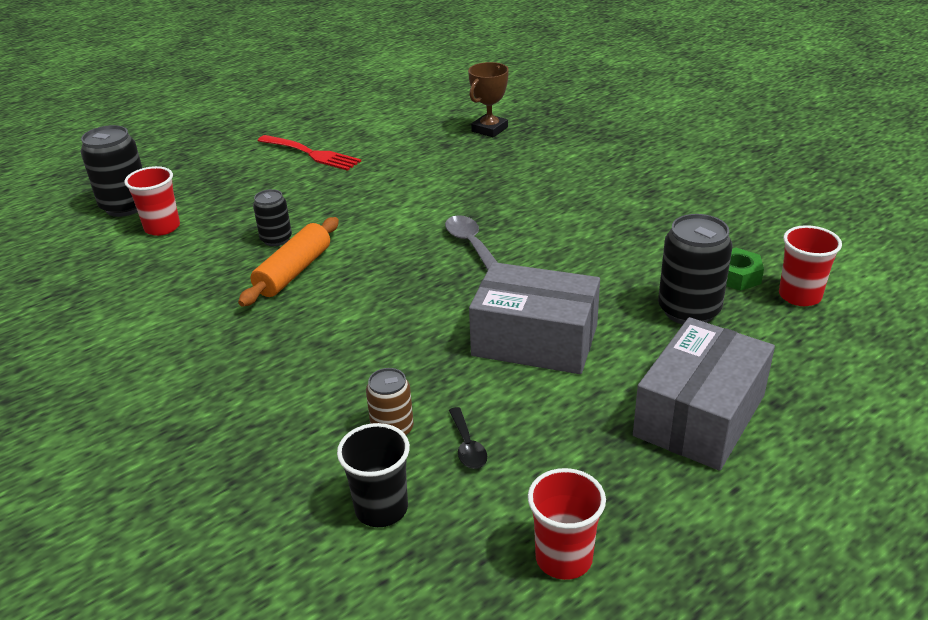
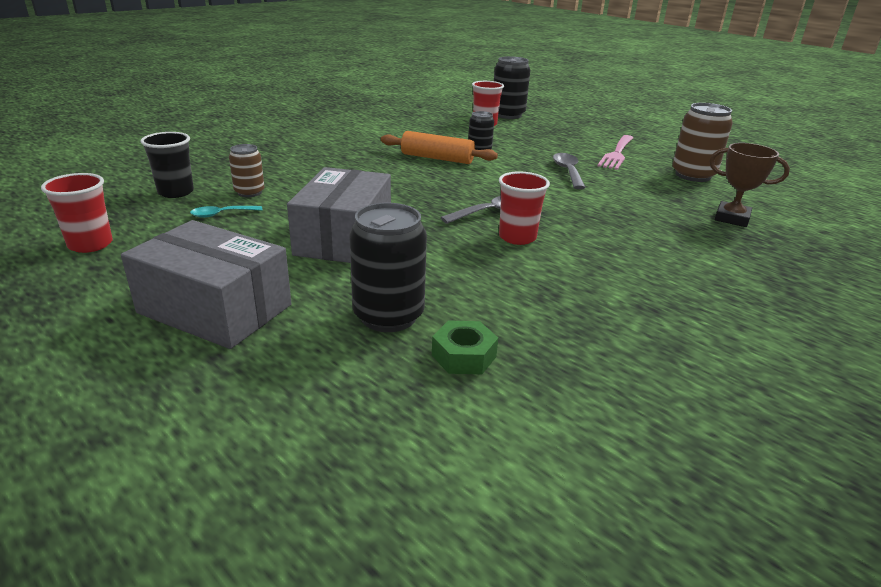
camera: 80 degrees right, 5 degrees down
red fork [258,135,361,171] -> pink fork [597,135,633,170]
black spoon [449,407,487,469] -> turquoise spoon [190,206,262,218]
red cup [779,225,842,306] -> red cup moved to [499,171,550,245]
none -> grey spoon [553,153,586,189]
none -> brown can [672,103,733,182]

